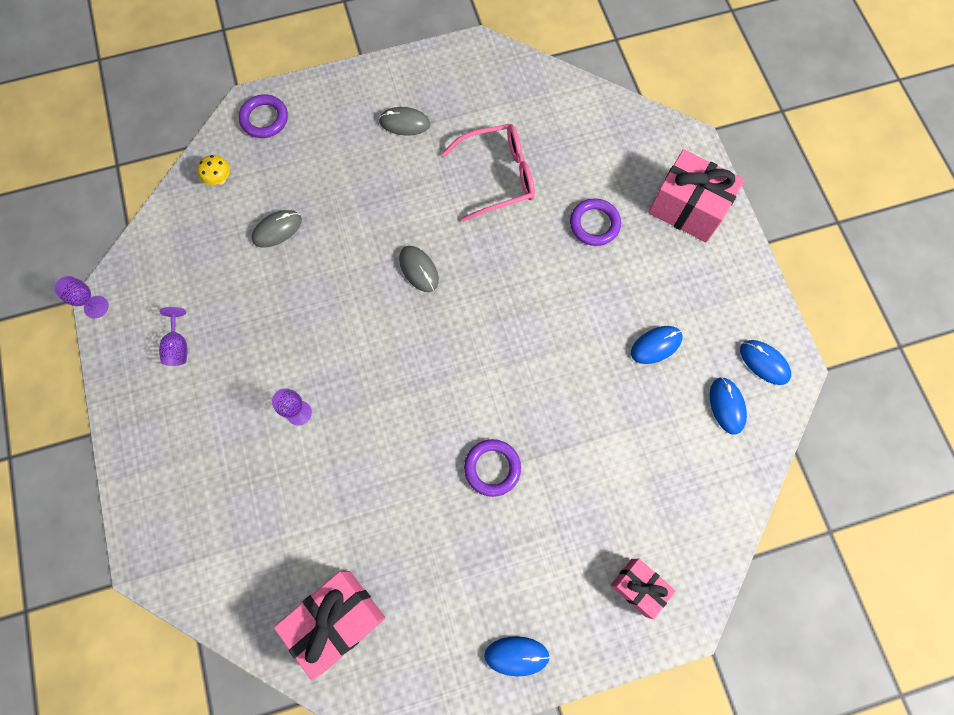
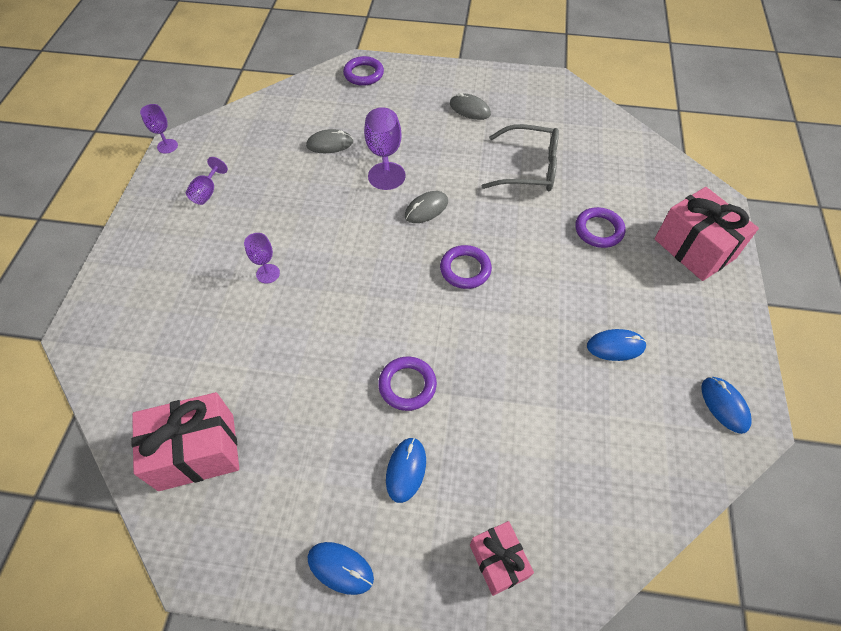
camera: 25 degrees right, 15 degrees down
yellow mushroom [197,155,230,185] -> none
grey mouse [399,246,439,292] -> grey mouse turned 60 degrees clockwise [405,191,448,223]
pink glasses [442,124,535,222] -> grey glasses [482,124,559,191]
blue mouse [710,377,747,435] -> blue mouse moved to [386,437,426,503]
none -> purple goblet [364,107,406,190]
none -> purple ring [440,245,492,289]

